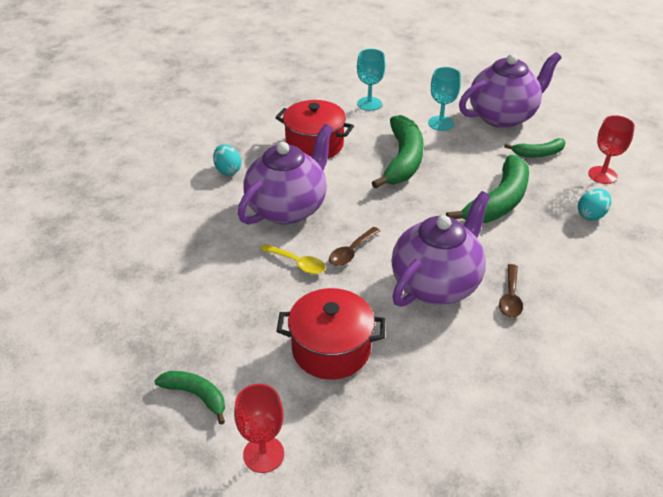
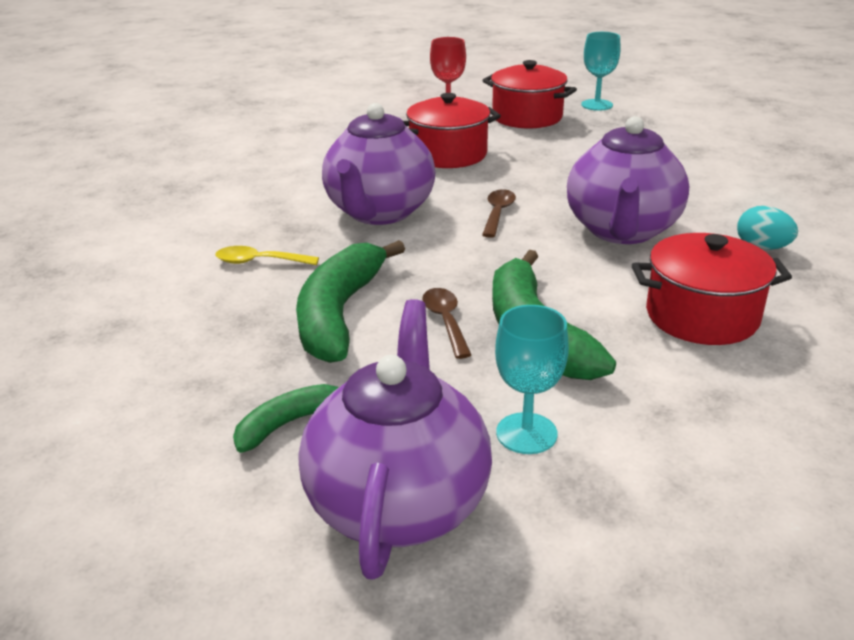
camera: 155 degrees right, 10 degrees down
green banana [154,371,225,425] -> red pot [482,60,577,129]
yellow spoon [260,244,326,274] -> yellow spoon moved to [215,246,319,265]
turquoise goblet [357,49,385,111] -> turquoise goblet moved to [581,32,621,111]
purple teapot [459,52,562,128] -> purple teapot turned 150 degrees clockwise [299,299,492,579]
brown spoon [499,264,523,318] -> brown spoon moved to [422,288,471,359]
turquoise egg [578,189,611,221] -> none
red goblet [588,115,635,184] -> none

